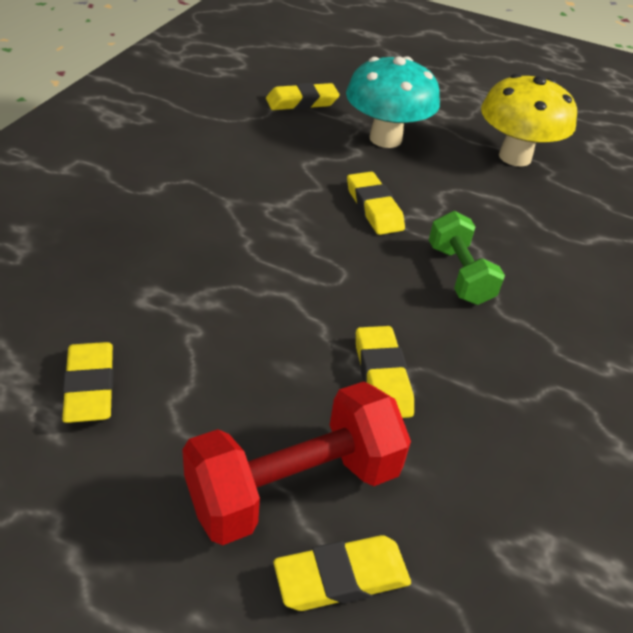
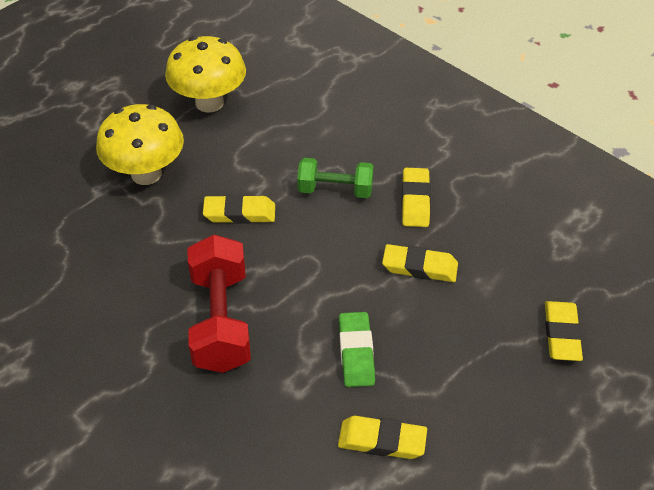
camera: 65 degrees left, 5 degrees up
red dumbbell [182,382,411,545] -> red dumbbell moved to [188,235,251,373]
yellow eraser [266,83,340,110] -> yellow eraser moved to [402,168,431,227]
turquoise mushroom [346,56,440,148] -> yellow mushroom [96,104,184,185]
none -> green eraser [339,312,375,387]

